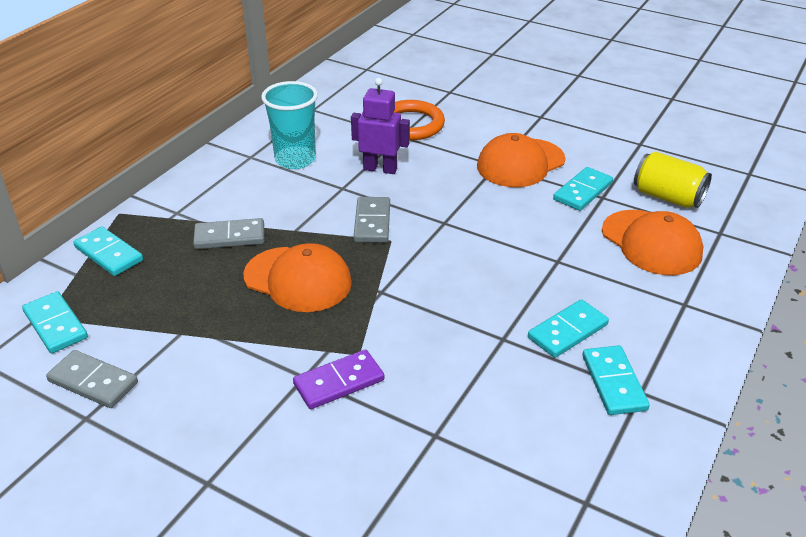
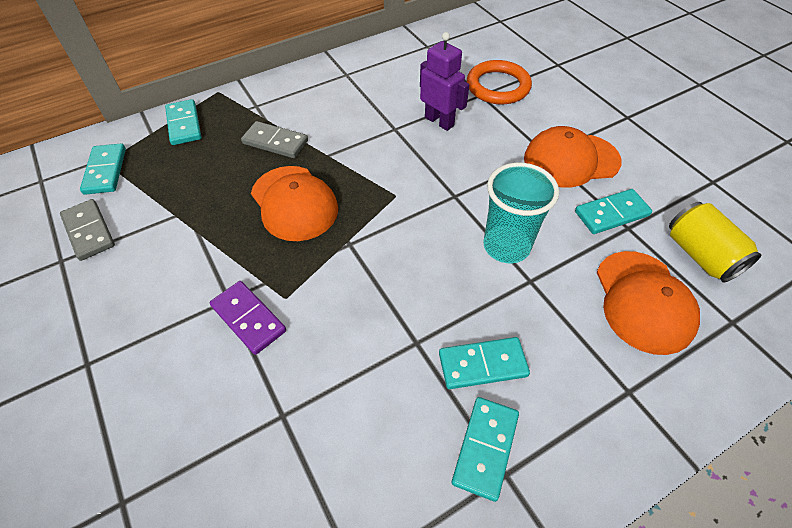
camera: 30 degrees right, 15 degrees up
turquoise cup [261,81,318,169] -> turquoise cup moved to [483,163,559,263]
purple domino [293,349,384,409] -> purple domino turned 45 degrees clockwise [210,281,286,355]
grey domino [354,197,390,242] -> none

